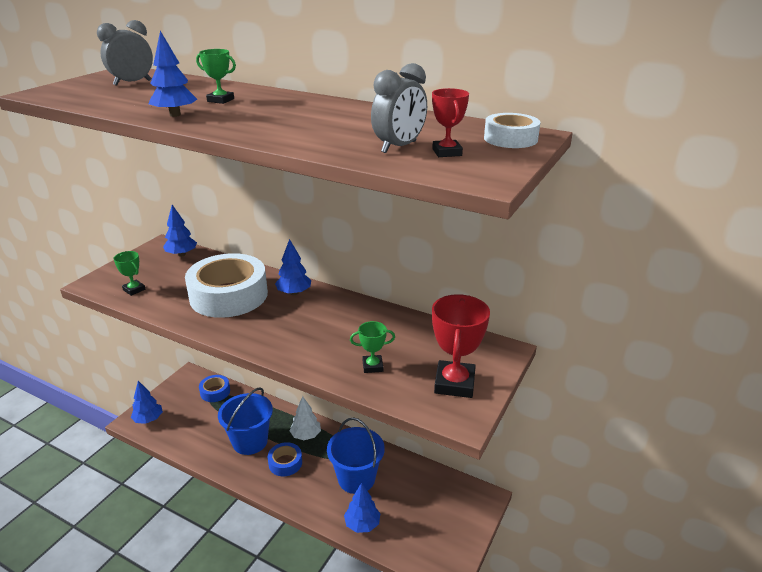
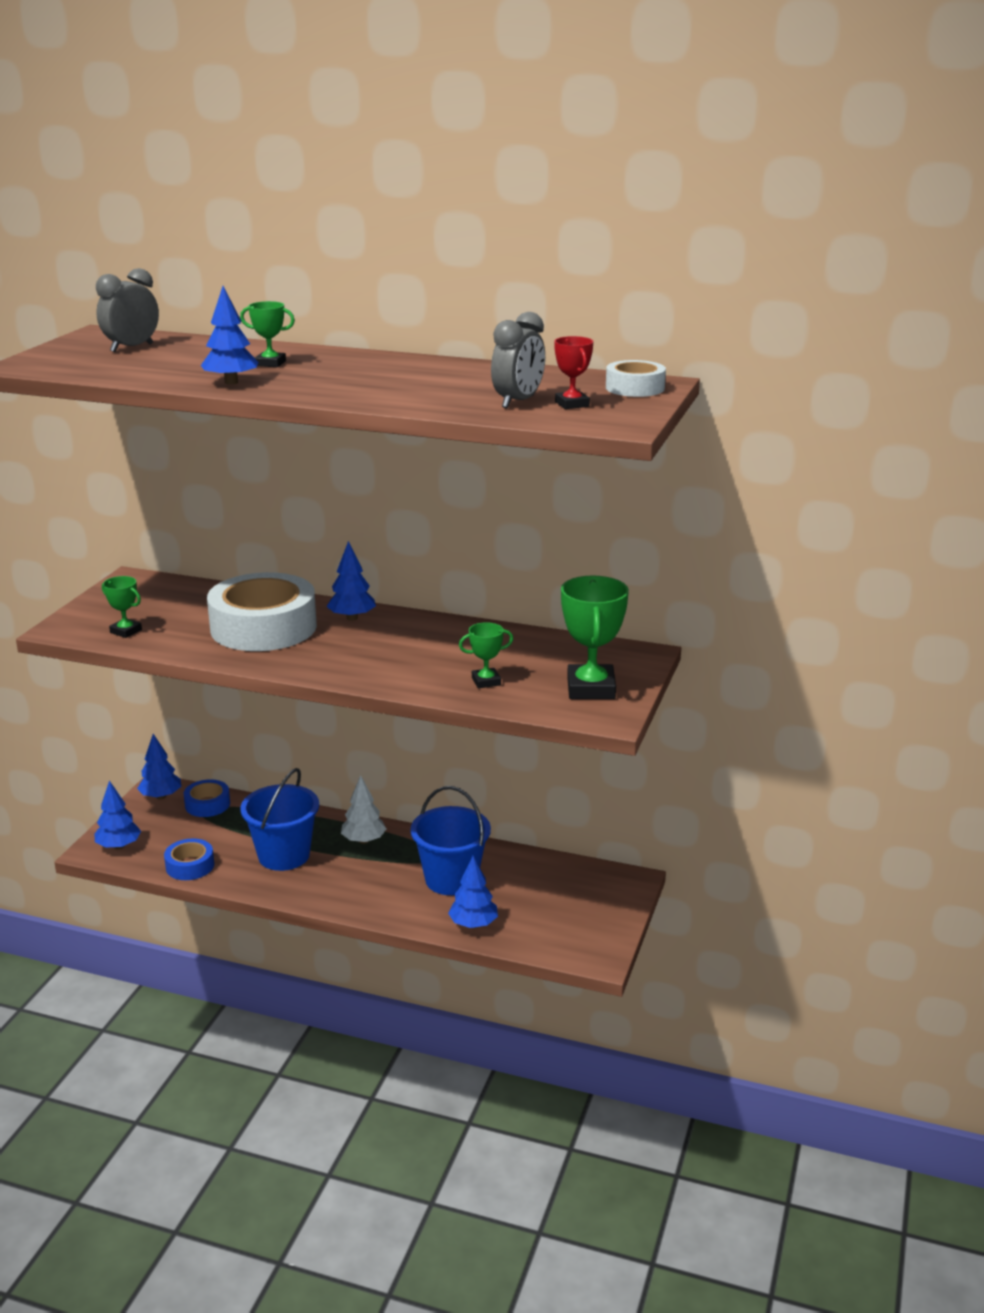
camera: 10 degrees left, 5 degrees down
blue tree [163,205,197,257] -> blue tree moved to [137,734,181,800]
blue tape [268,442,302,476] -> blue tape moved to [164,838,214,880]
red trophy [432,294,490,398] -> green trophy [561,576,629,699]

